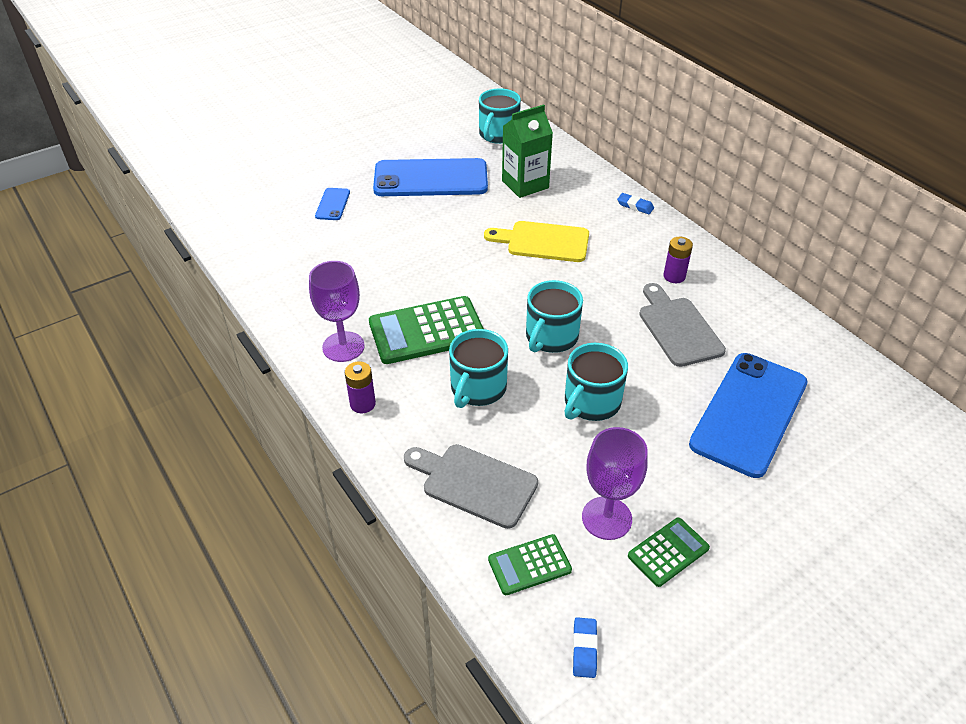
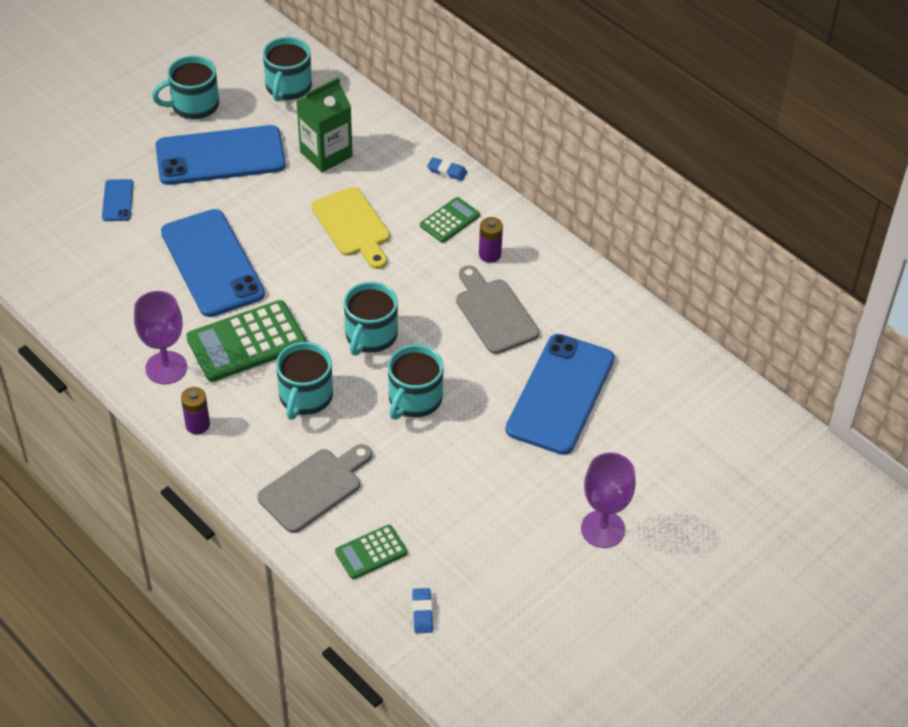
camera: 10 degrees left, 5 degrees up
grey cutting board [404,444,538,529] -> grey cutting board turned 120 degrees clockwise [257,444,372,533]
yellow cutting board [484,221,589,262] -> yellow cutting board turned 120 degrees counterclockwise [311,187,390,269]
purple goblet [582,427,648,540] -> purple goblet moved to [581,453,636,548]
green calculator [628,518,710,587] -> green calculator moved to [420,197,480,243]
none -> turquoise mug [152,56,219,119]
none -> blue phone [161,209,265,317]

